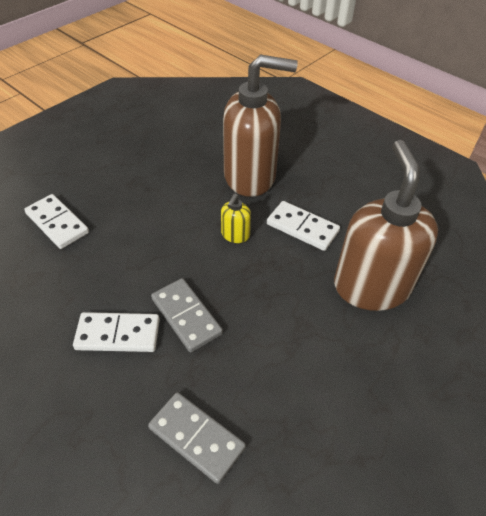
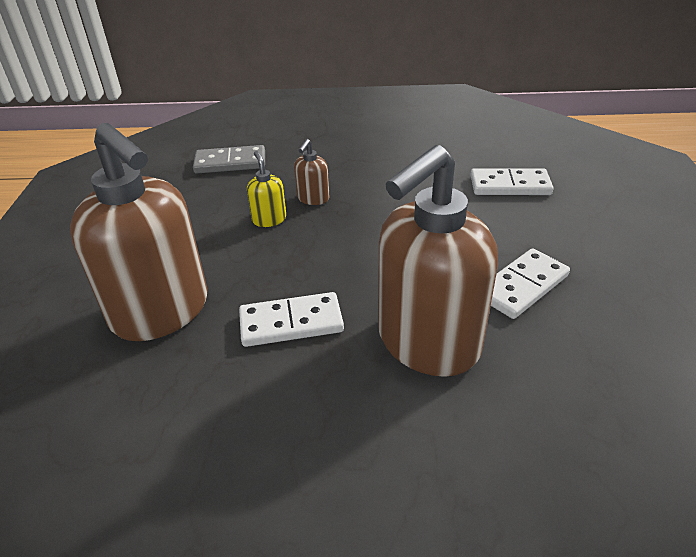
camera: 140 degrees right, 10 degrees down
white domino [73,312,160,352] -> white domino moved to [491,248,570,319]
grey domino [151,278,223,352] -> brown soap dispenser [294,139,329,205]
yellow soap dispenser [221,193,251,243] -> yellow soap dispenser moved to [247,151,286,227]

